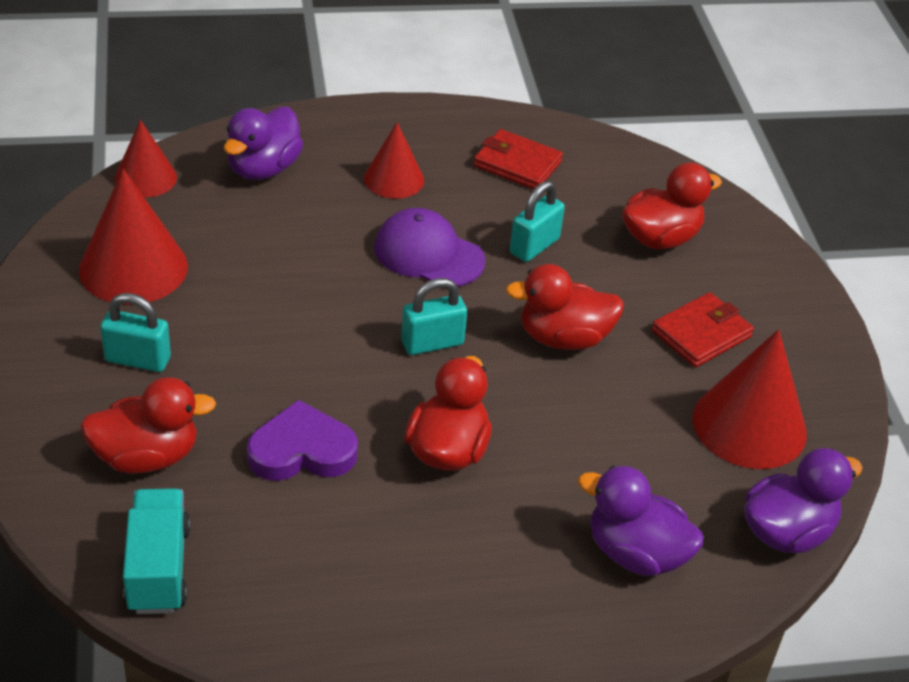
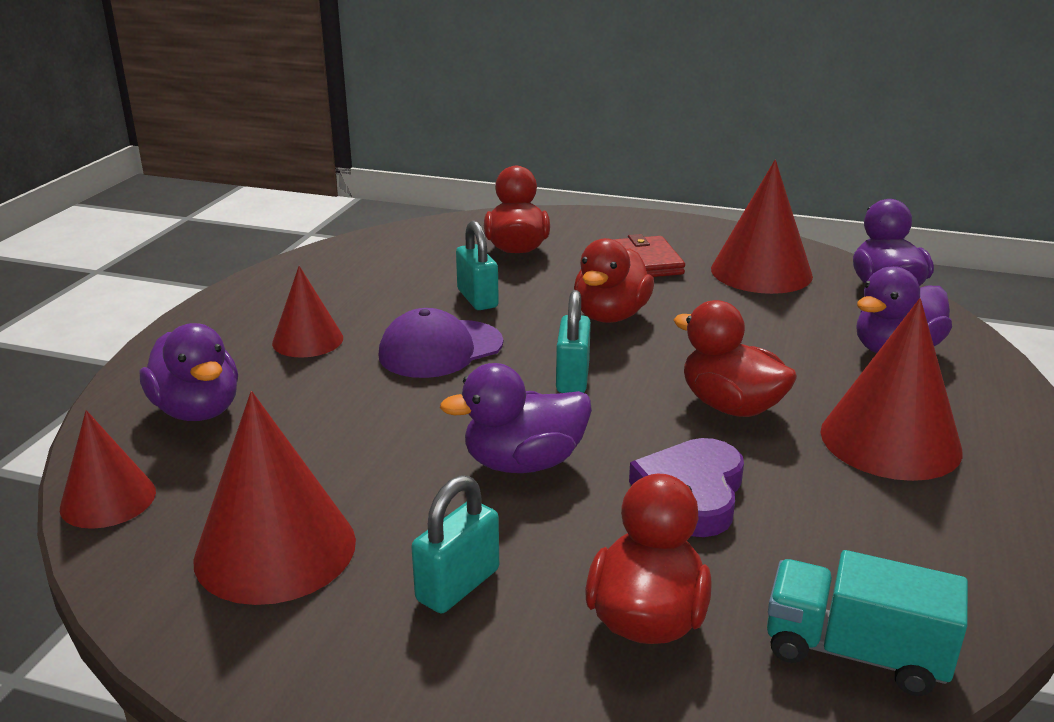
camera: 60 degrees left, 15 degrees down
red wallet [474,129,563,189] -> none
none -> purple duck [440,363,592,473]
none -> red cone [820,298,963,481]

